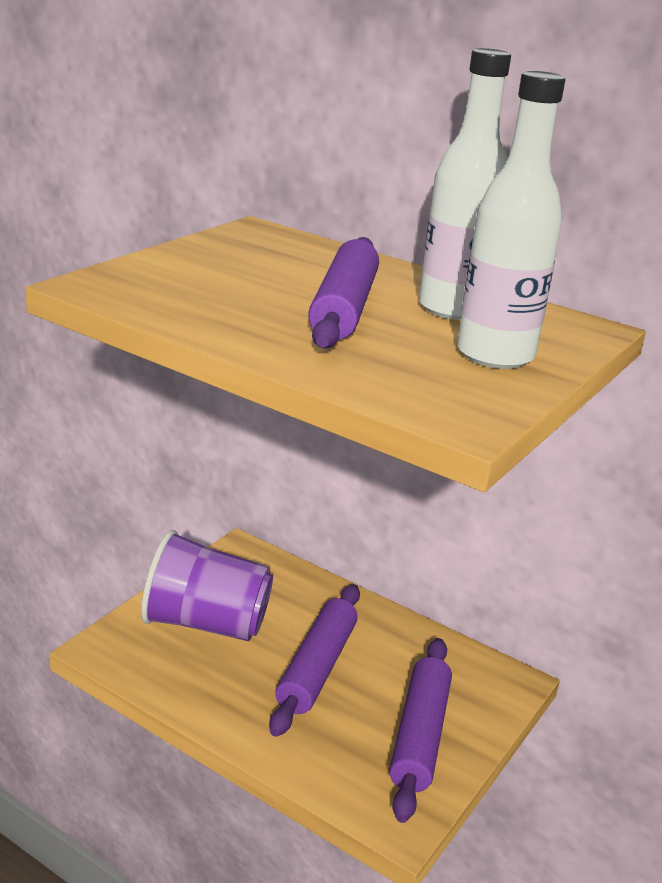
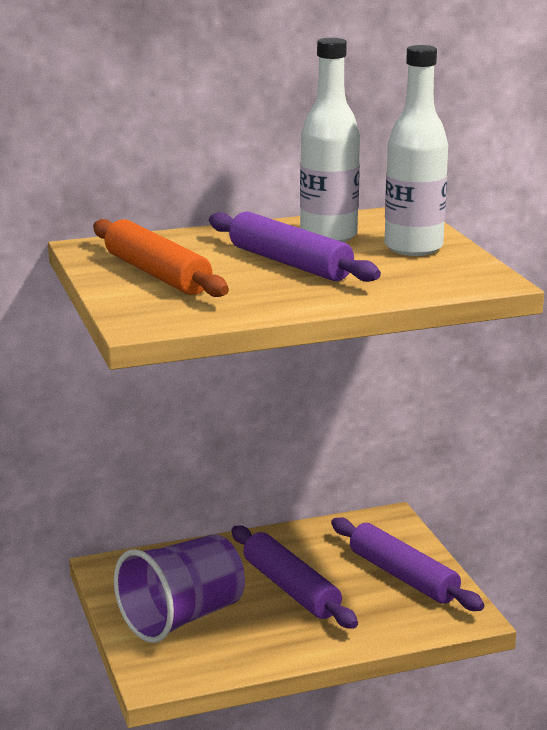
camera: 50 degrees left, 5 degrees down
none -> orange rolling pin [93,219,229,297]

